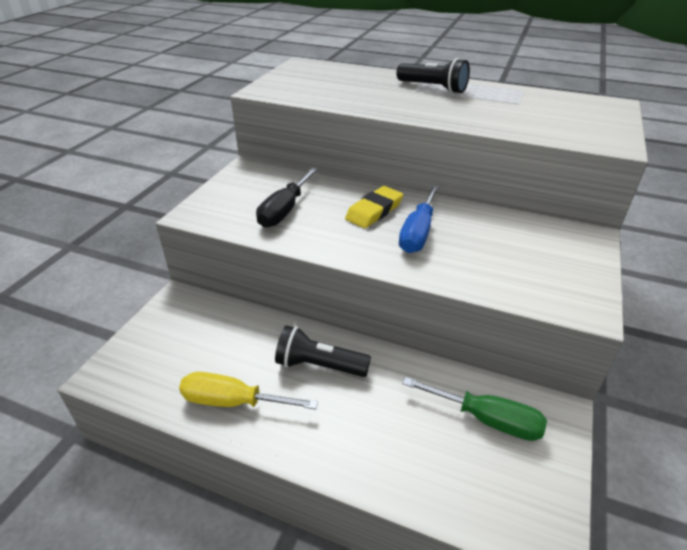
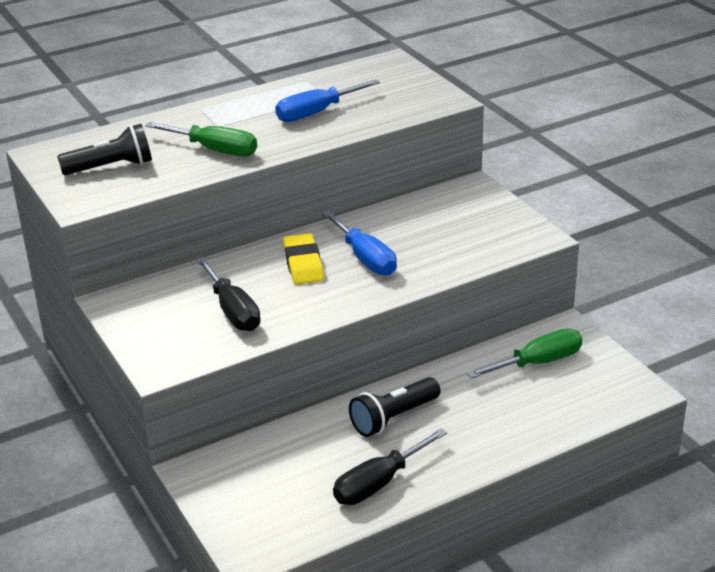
camera: 50 degrees left, 5 degrees down
yellow screwdriver [179,372,318,410] -> black screwdriver [333,428,447,505]
black flashlight [396,58,470,94] -> black flashlight moved to [57,124,152,175]
none -> green screwdriver [145,122,257,157]
none -> blue screwdriver [275,79,380,122]

